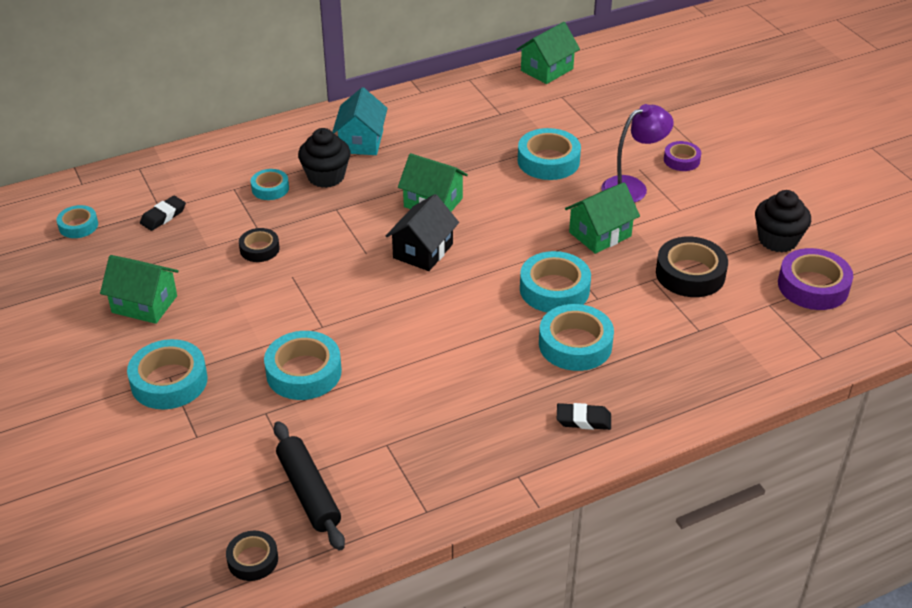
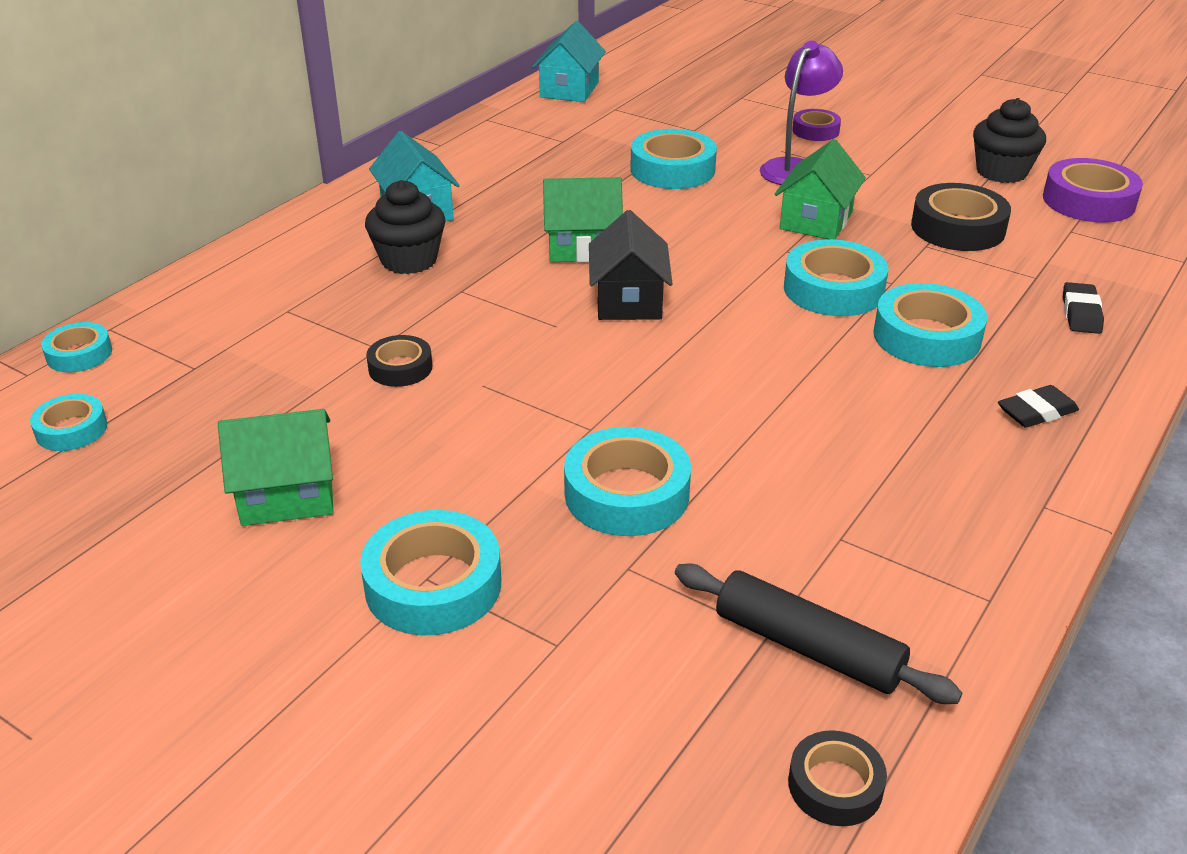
camera: 30 degrees left, 5 degrees down
black eraser [140,196,186,231] -> black eraser moved to [1063,282,1104,334]
turquoise tape [251,169,289,200] -> turquoise tape moved to [41,322,112,372]
green house [516,22,580,84] -> turquoise house [532,21,606,102]

